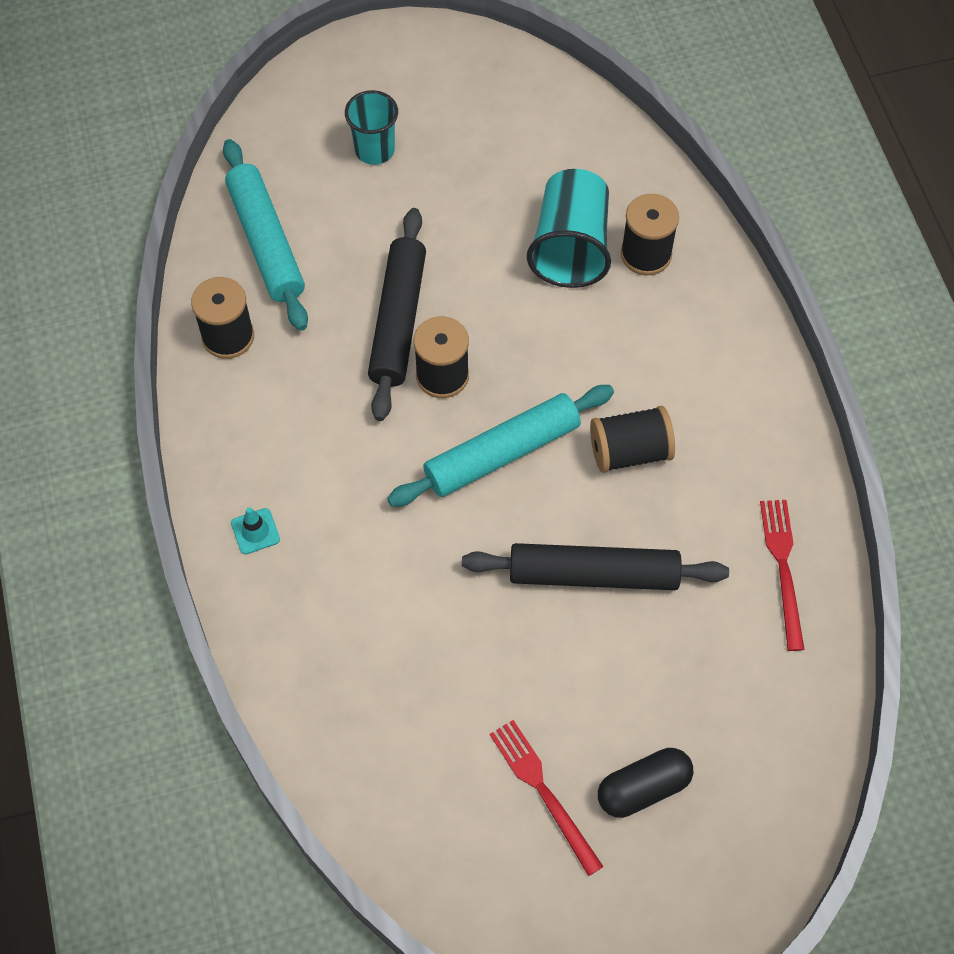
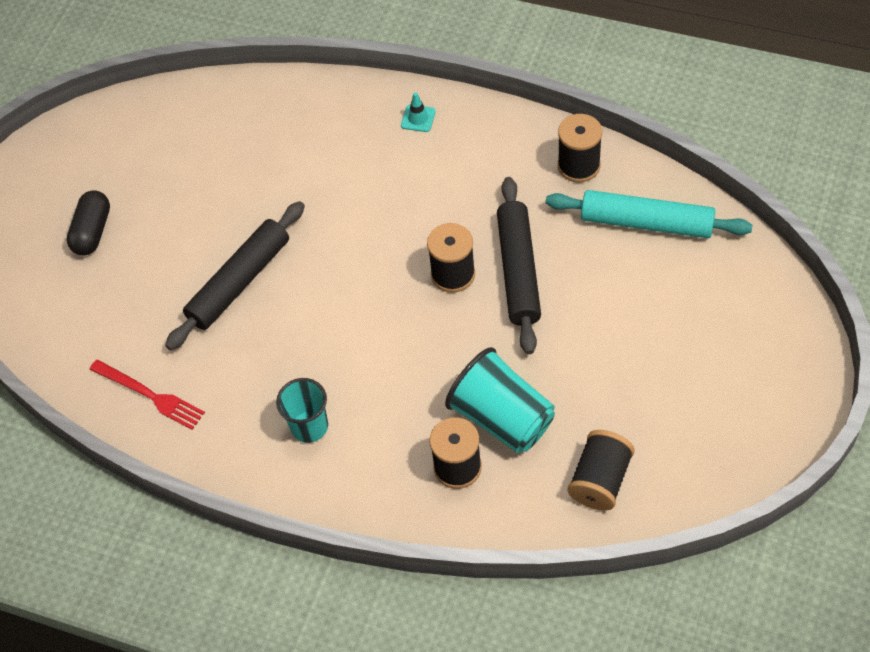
camera: 130 degrees right, 5 degrees down
turquoise cup [345,90,398,165] -> turquoise cup moved to [276,378,328,443]
black rolling pin [368,208,426,421] -> black rolling pin turned 45 degrees clockwise [497,177,541,354]
turquoise rolling pin [387,385,614,507] -> none
red fork [490,720,604,876] -> none
black spool [590,406,675,473] -> black spool moved to [568,430,635,511]

